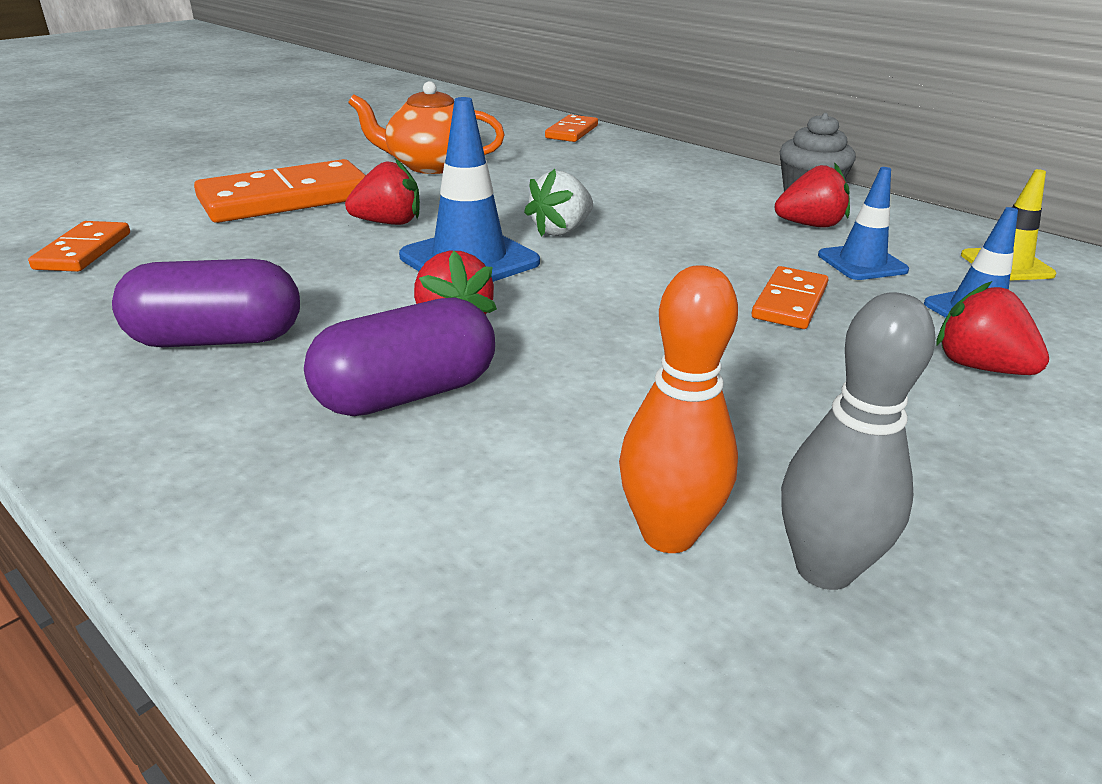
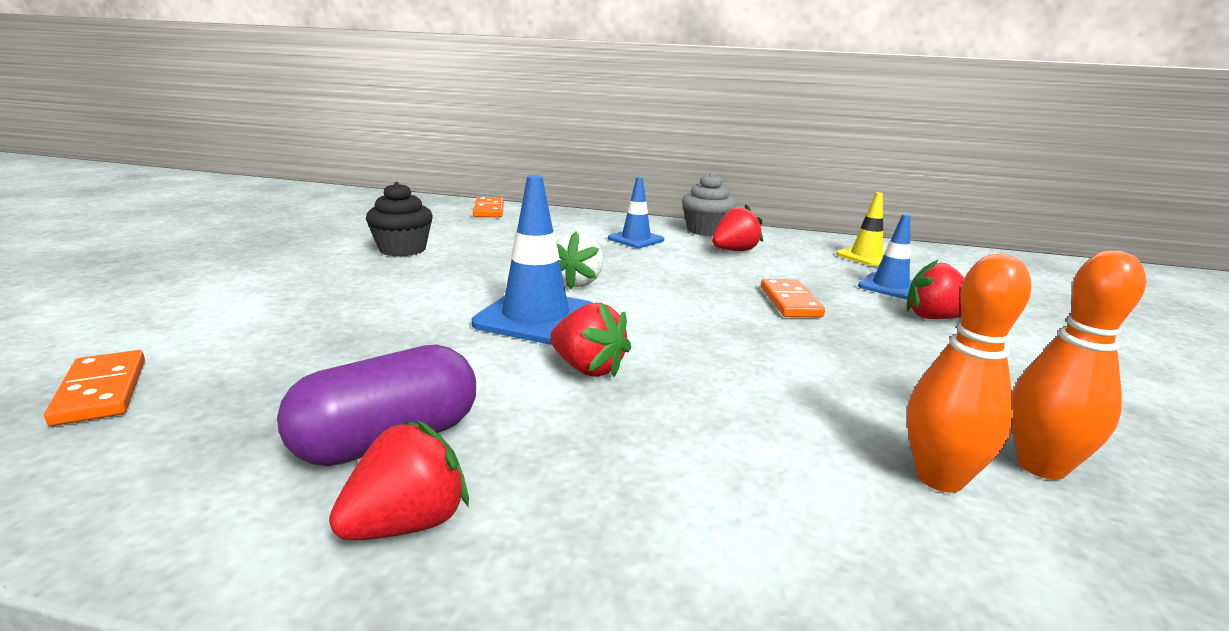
camera: 30 degrees left, 10 degrees down
orange domino [194,159,366,223] -> none
purple capsule [304,297,495,416] -> none
red strawberry [345,159,420,225] -> red strawberry moved to [329,421,469,541]
orange teapot [348,81,505,174] -> black cupcake [366,182,433,257]
grey bowling pin [781,292,935,590] -> orange bowling pin [1012,250,1146,480]
blue traffic cone [818,167,909,280] -> blue traffic cone moved to [608,177,664,248]

